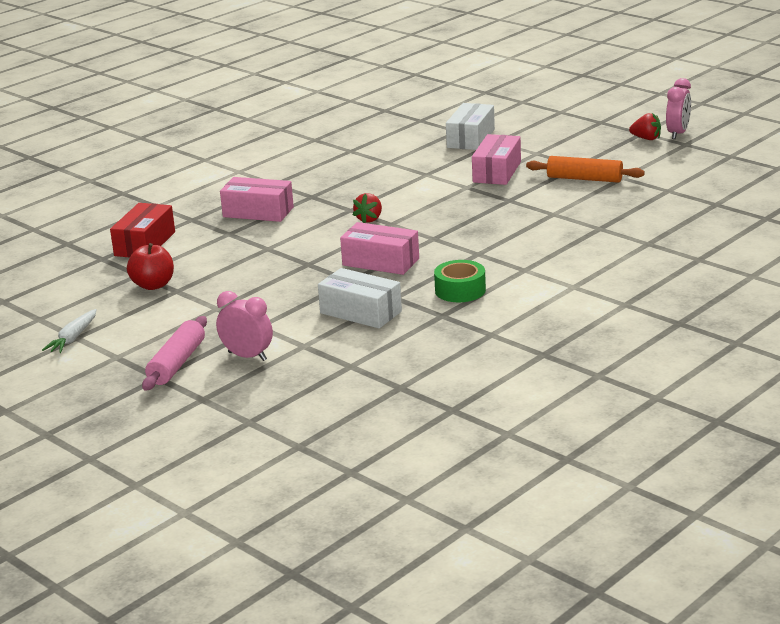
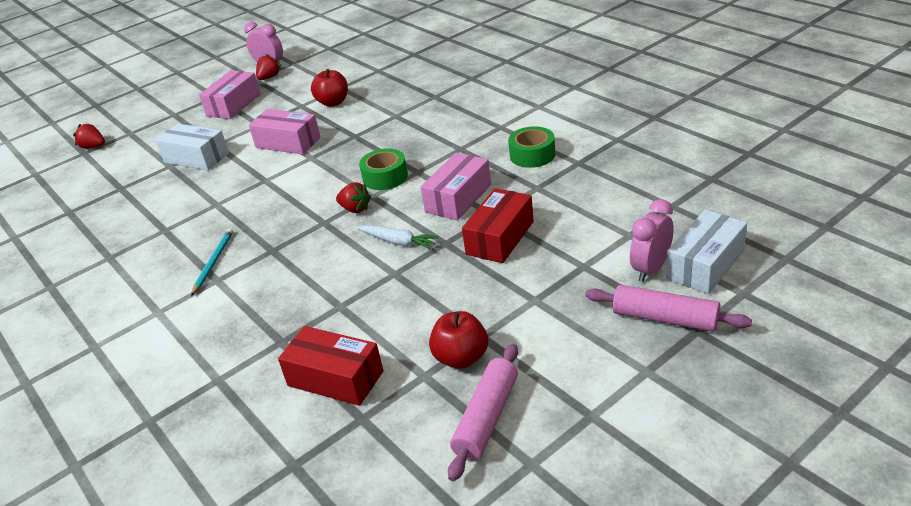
camera: 80 degrees left, 10 degrees up
white carrot [42,309,97,353] -> white carrot moved to [357,226,439,250]
pink box [220,177,294,222] -> pink box moved to [199,71,260,119]
white box [318,268,402,328] -> white box moved to [666,210,747,294]
orange rolling pin [526,156,645,183] -> red apple [311,69,348,107]
none -> red strawberry [73,124,105,149]
none -> turquoise pencil [191,229,233,296]
none -> green tape [359,148,408,190]
none -> pink rolling pin [448,344,518,482]
none -> red box [462,188,534,263]

